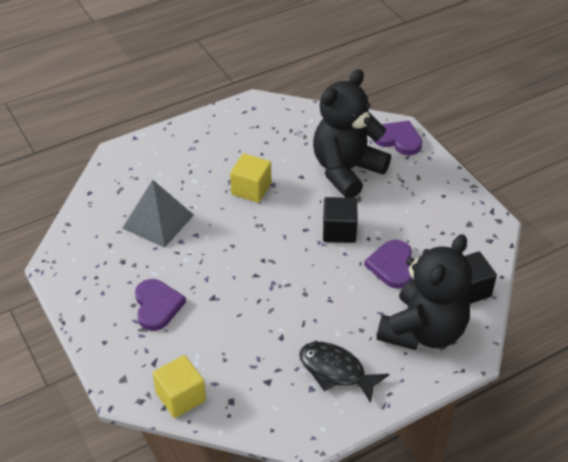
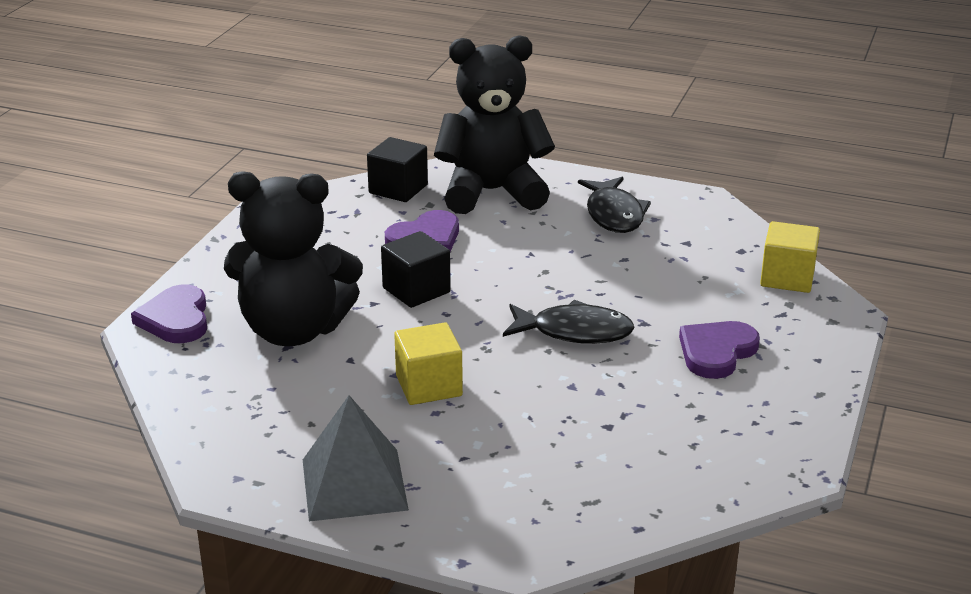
camera: 130 degrees left, 15 degrees down
grey pyramid [122,180,194,248] -> grey pyramid moved to [303,395,409,521]
none -> black fish [503,300,635,344]

